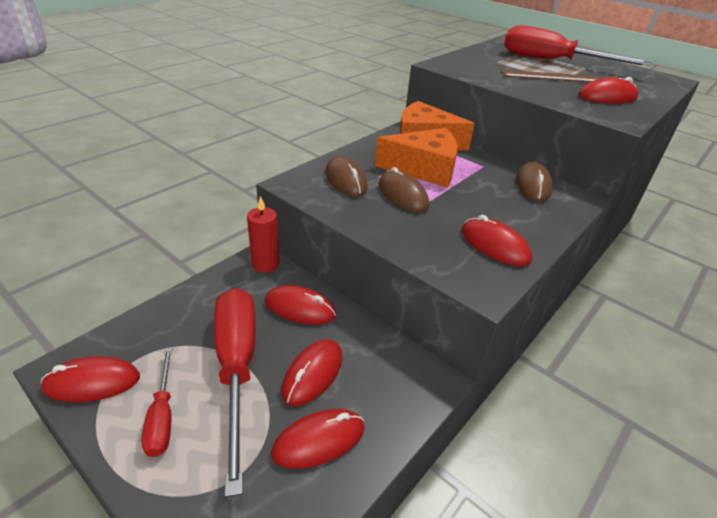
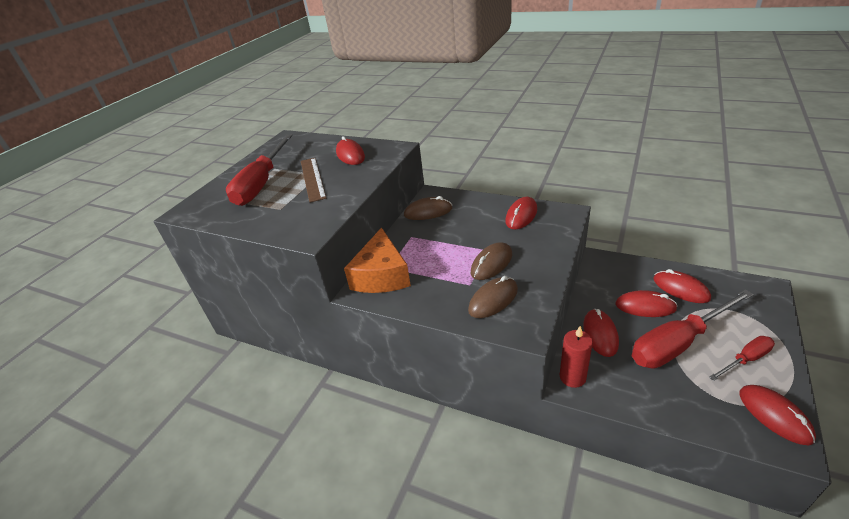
camera: 100 degrees left, 0 degrees up
orange cheese [375,128,458,188] -> none

